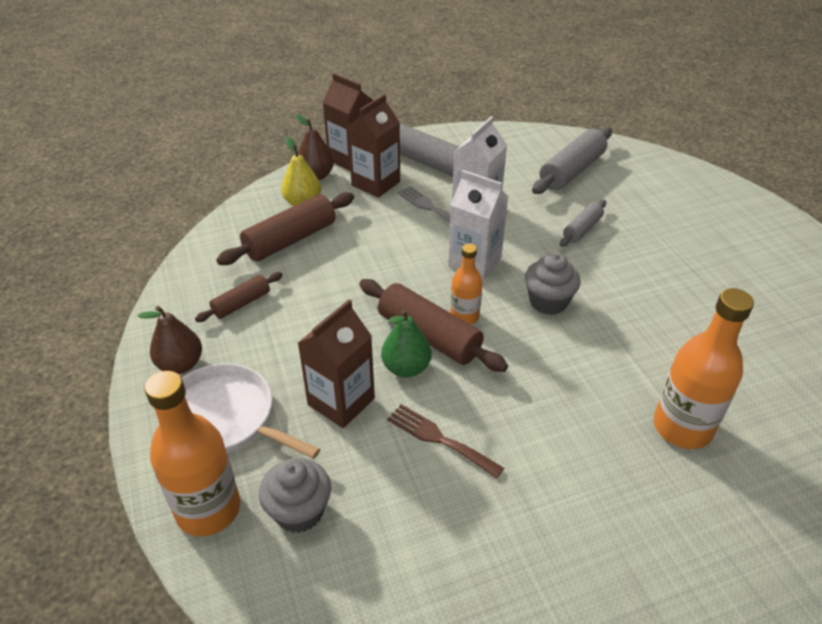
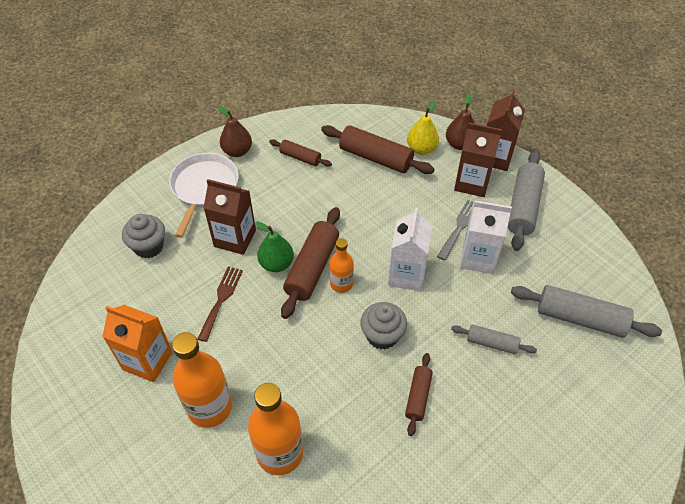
camera: 70 degrees right, 10 degrees up
orange bottle [145,371,240,537] -> orange bottle moved to [172,332,232,428]
none -> orange carton [102,305,173,382]
none -> brown rolling pin [405,353,433,436]

